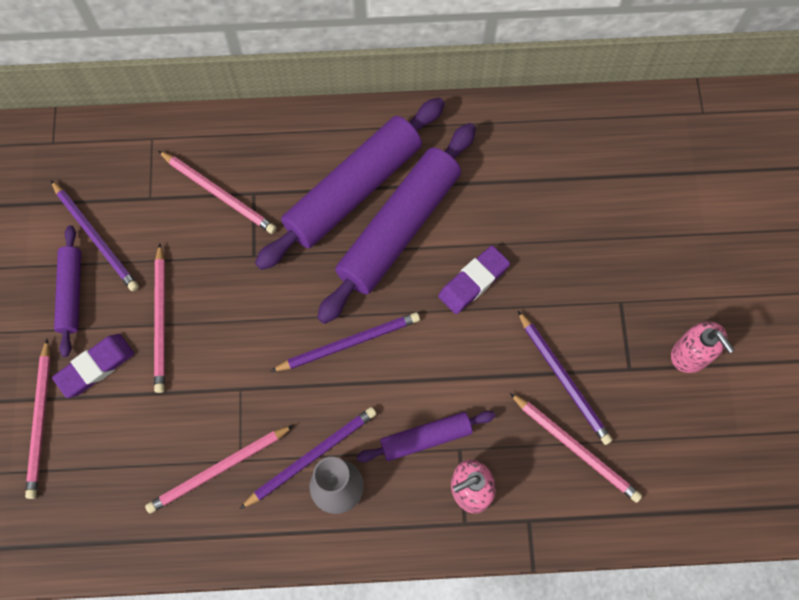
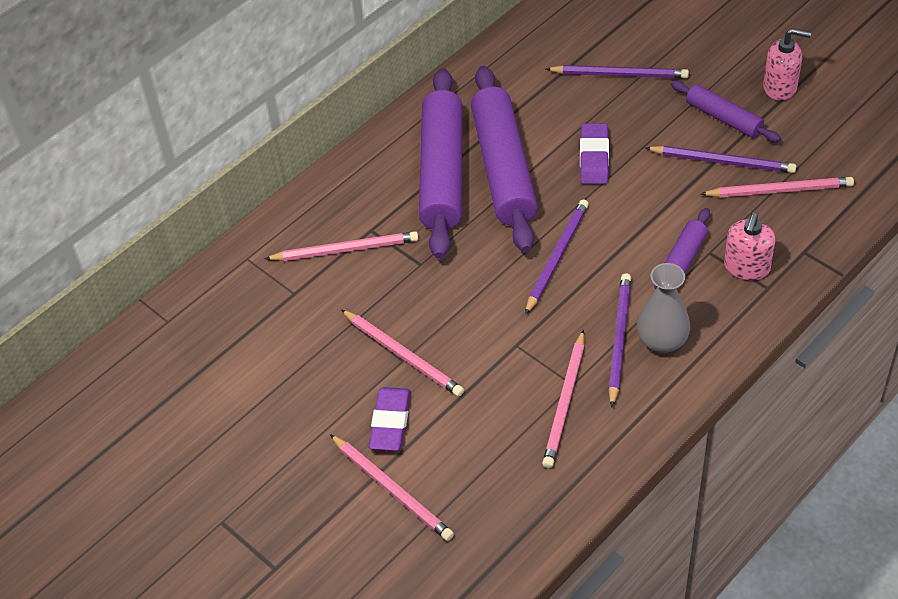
camera: 40 degrees left, 20 degrees down
purple pencil [51,180,139,292] -> purple pencil moved to [546,65,689,78]
purple rolling pin [54,225,81,357] -> purple rolling pin moved to [671,81,781,142]

